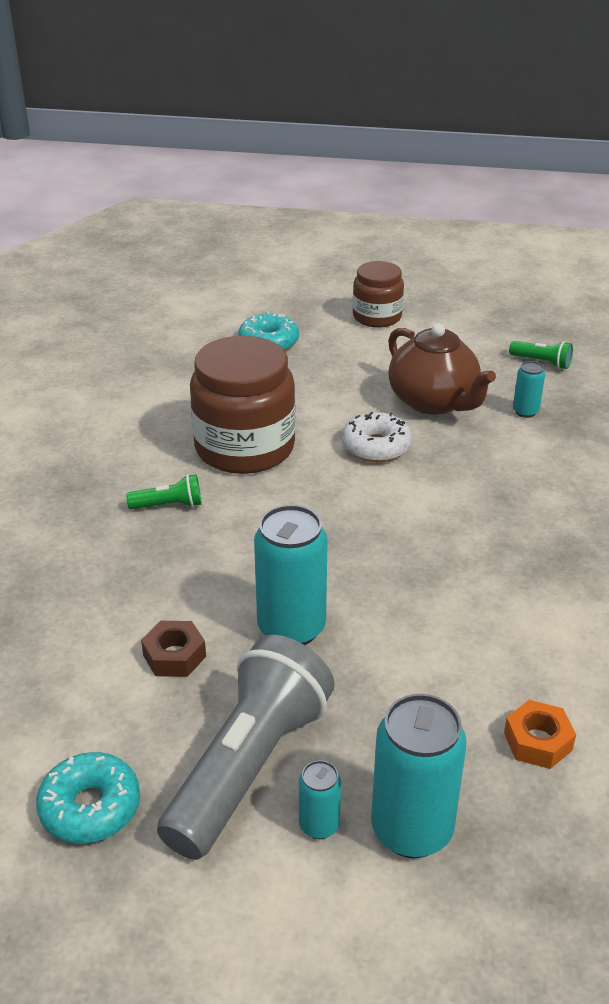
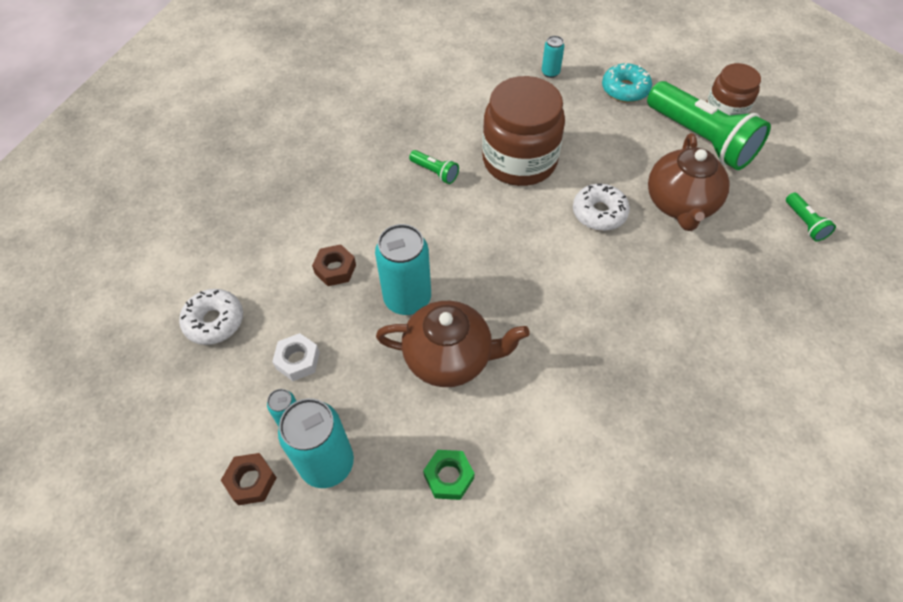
camera: 45 degrees right, 20 degrees up
turquoise donut [36,752,140,843] -> white donut [179,289,243,345]
grey flashlight [157,635,335,860] -> white nut [272,333,320,381]
orange nut [504,700,576,769] -> green nut [423,450,475,500]
turquoise can [513,361,545,418] -> turquoise can moved to [542,36,564,78]
none -> brown nut [221,453,277,505]
none -> brown teapot [376,301,530,387]
none -> green flashlight [647,81,771,170]

